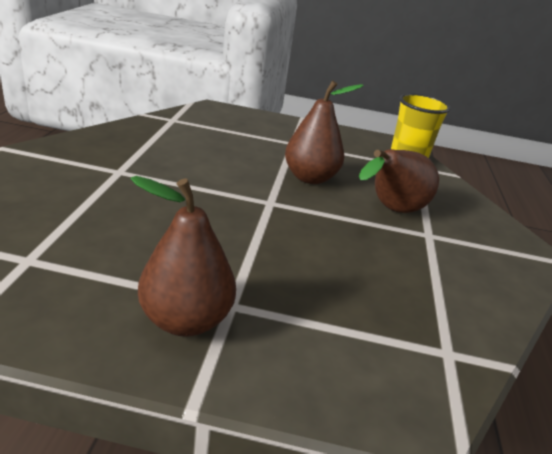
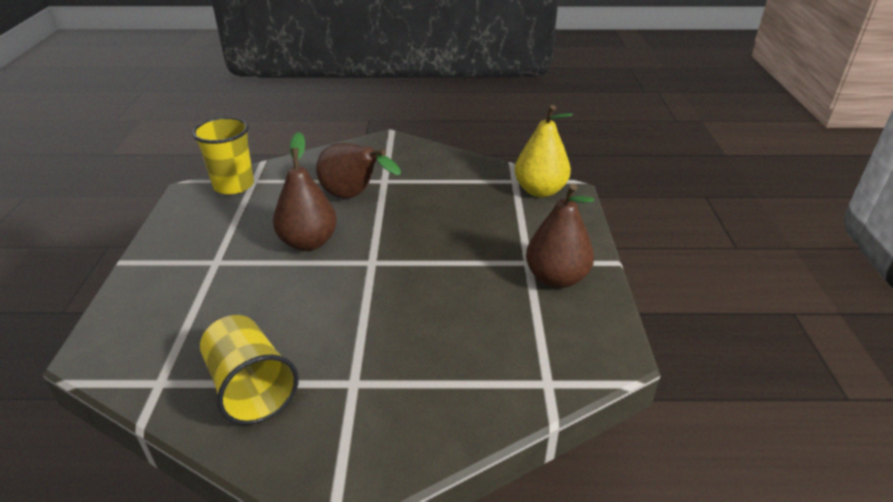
camera: 95 degrees left, 5 degrees up
none -> yellow cup [200,315,299,425]
none -> yellow pear [515,105,573,197]

